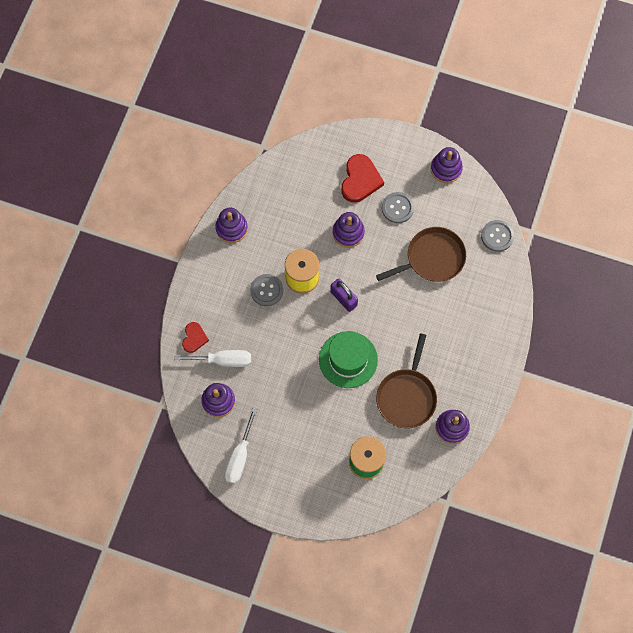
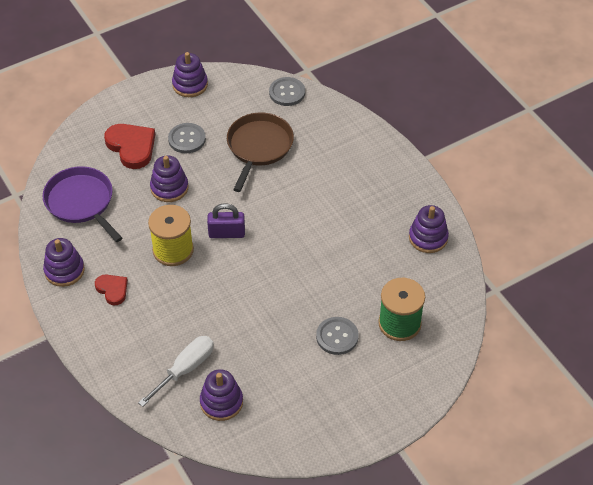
camera: 50 degrees left, 20 degrees down
red heart [182,322,209,353] -> red heart moved to [95,275,128,306]
white screwdriver [225,408,257,484] -> none
grey button [250,274,283,306] -> grey button moved to [316,317,359,355]
green hat [319,331,378,388] -> none
brown pan [376,333,437,428] -> none
none -> purple pan [43,166,122,242]

